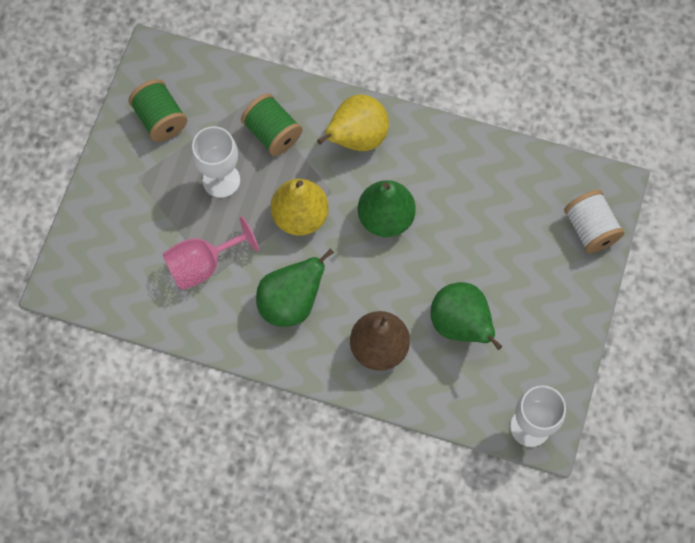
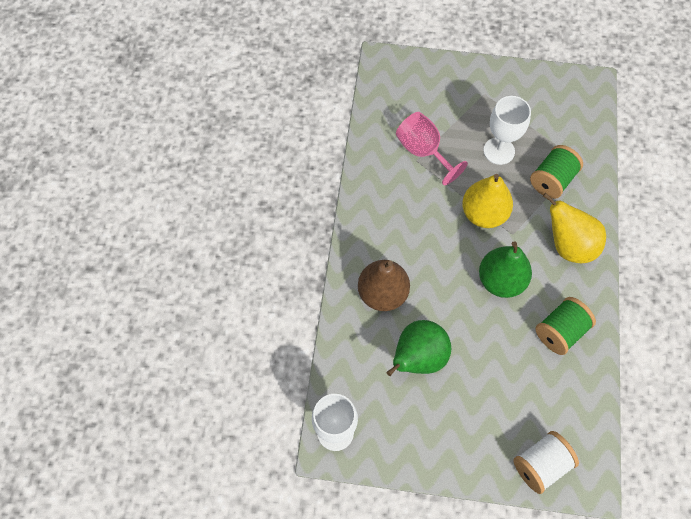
camera: 80 degrees right, 5 degrees down
green spool [128,79,187,142] -> green spool moved to [535,297,596,355]
green pear [256,248,334,327] -> none

